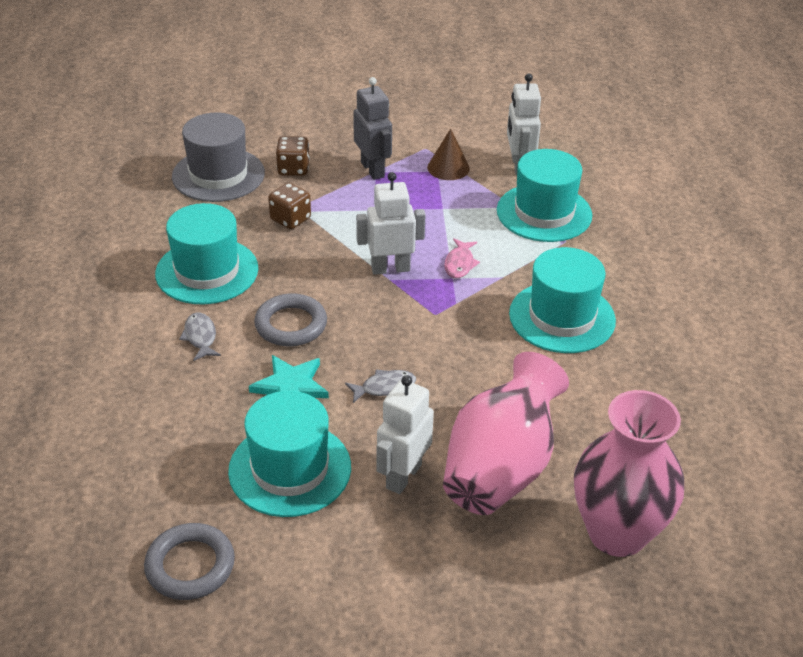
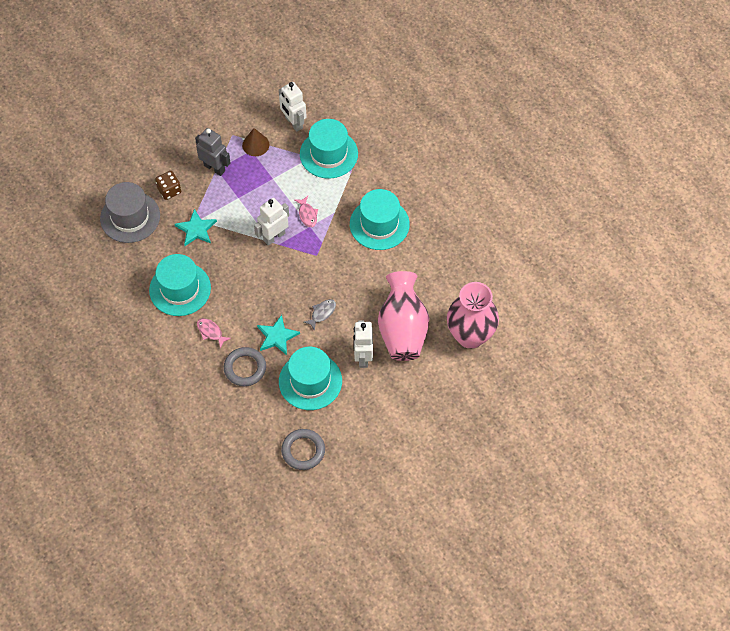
camera: 30 degrees left, 20 degrees up
grey fish [179,313,221,361] -> pink fish [197,318,231,348]
grey ring [254,293,327,346] -> grey ring moved to [224,347,266,386]
brown dice [268,183,311,229] -> turquoise star [175,209,217,246]

